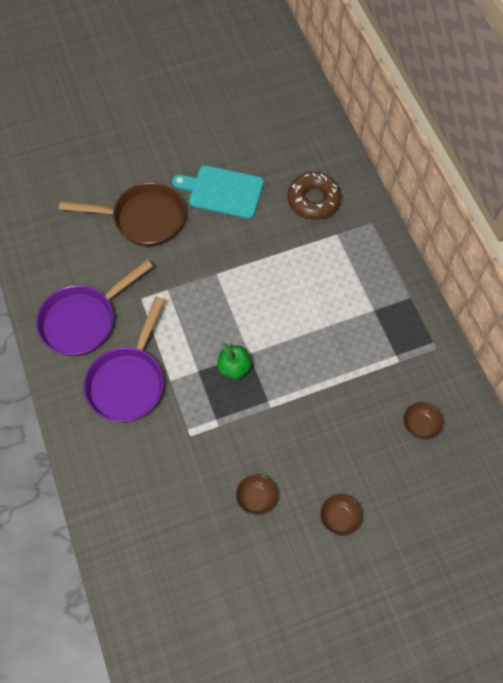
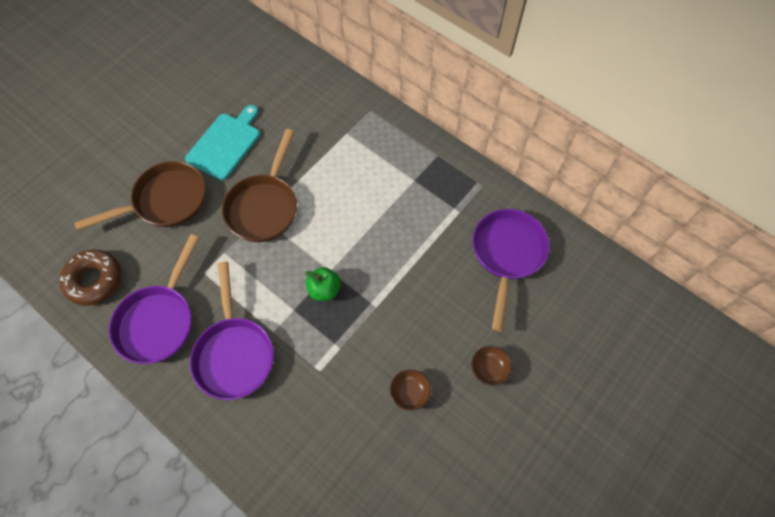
camera: 30 degrees left, 0 degrees up
turquoise cutting board [172,165,264,219] -> turquoise cutting board turned 135 degrees clockwise [185,105,260,180]
brown donut [287,172,341,220] -> brown donut moved to [59,249,122,306]
brown bowl [403,402,443,440] -> purple pan [472,209,550,332]
none -> brown pan [222,129,297,242]

